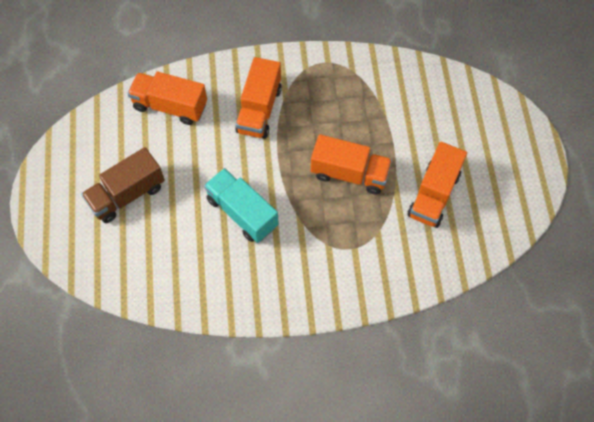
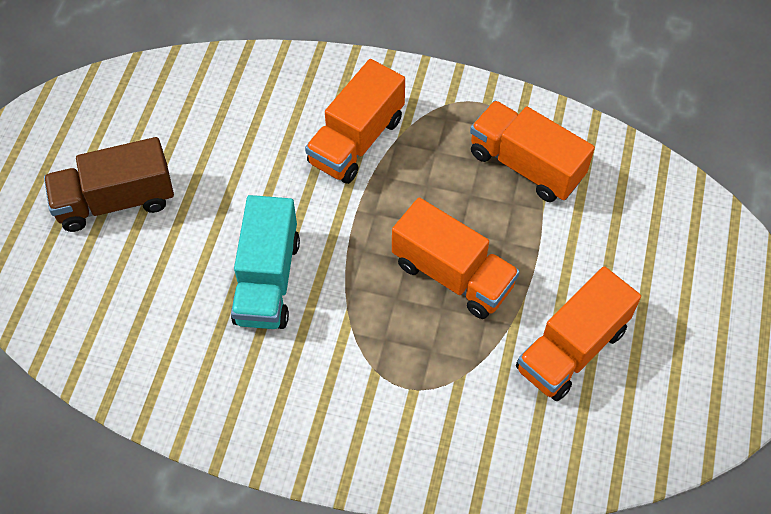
camera: 20 degrees right, 5 degrees down
orange truck [127,72,207,125] -> orange truck moved to [470,100,595,202]
turquoise truck [204,168,279,243] -> turquoise truck turned 150 degrees counterclockwise [231,195,300,329]

